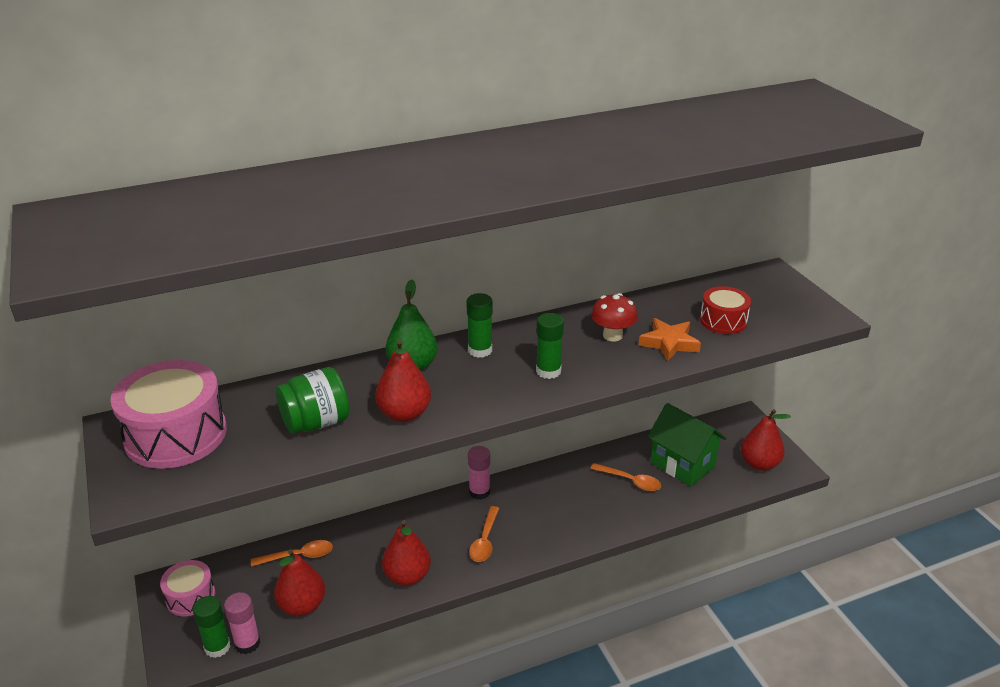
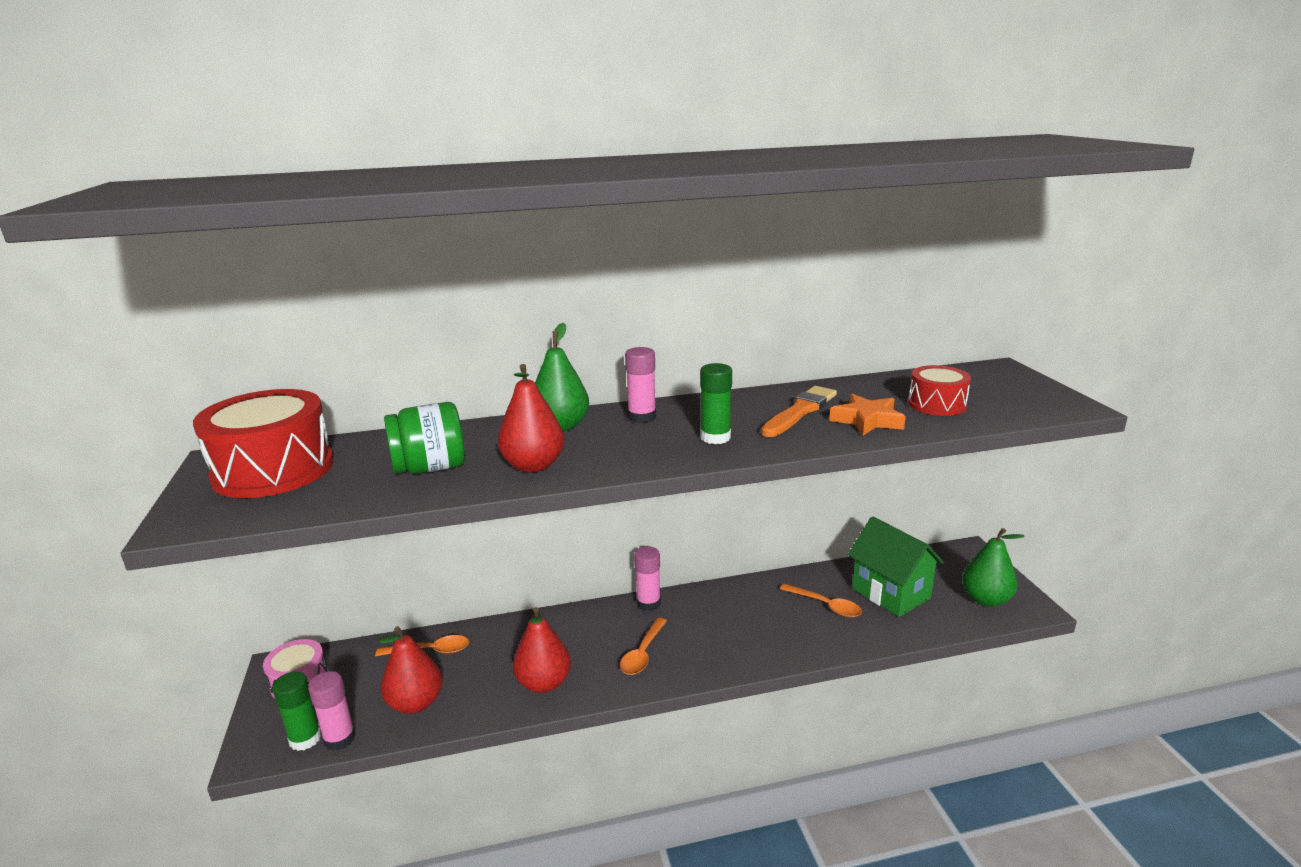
camera: 10 degrees right, 10 degrees down
pink drum [110,360,227,469] -> red drum [193,389,334,498]
green glue stick [466,293,493,358] -> pink glue stick [625,347,656,423]
red mushroom [591,293,638,341] -> orange brush [761,386,837,437]
red pear [741,409,791,471] -> green pear [962,528,1025,607]

